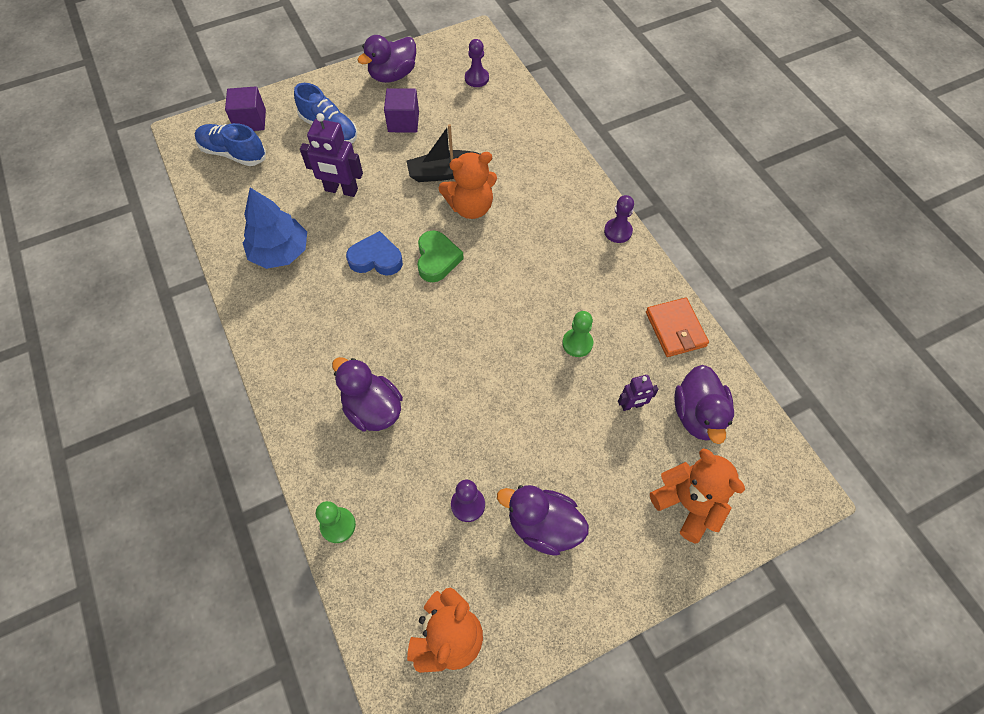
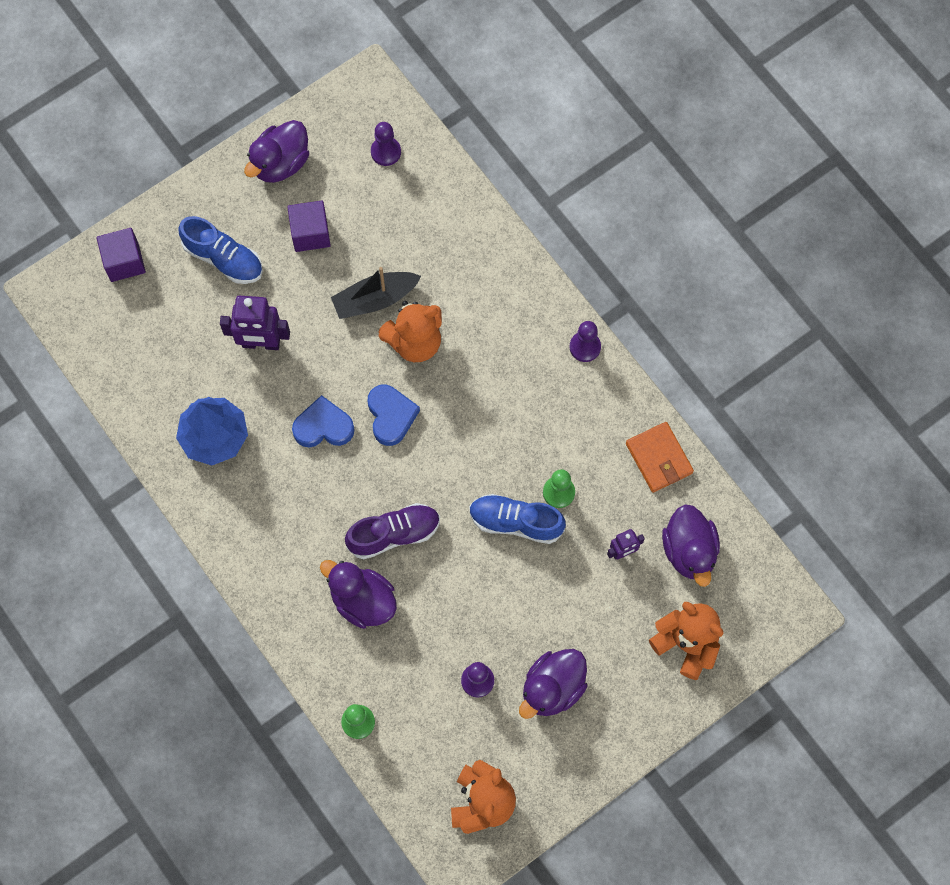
camera: 10 degrees left, 10 degrees up
blue shoe [195,123,266,166] -> blue shoe moved to [469,494,566,544]
green heart [417,230,464,282] -> blue heart [368,385,420,446]
purple duck [497,485,589,556] -> purple duck turned 60 degrees counterclockwise [519,649,587,719]
none -> purple shoe [345,503,440,559]

